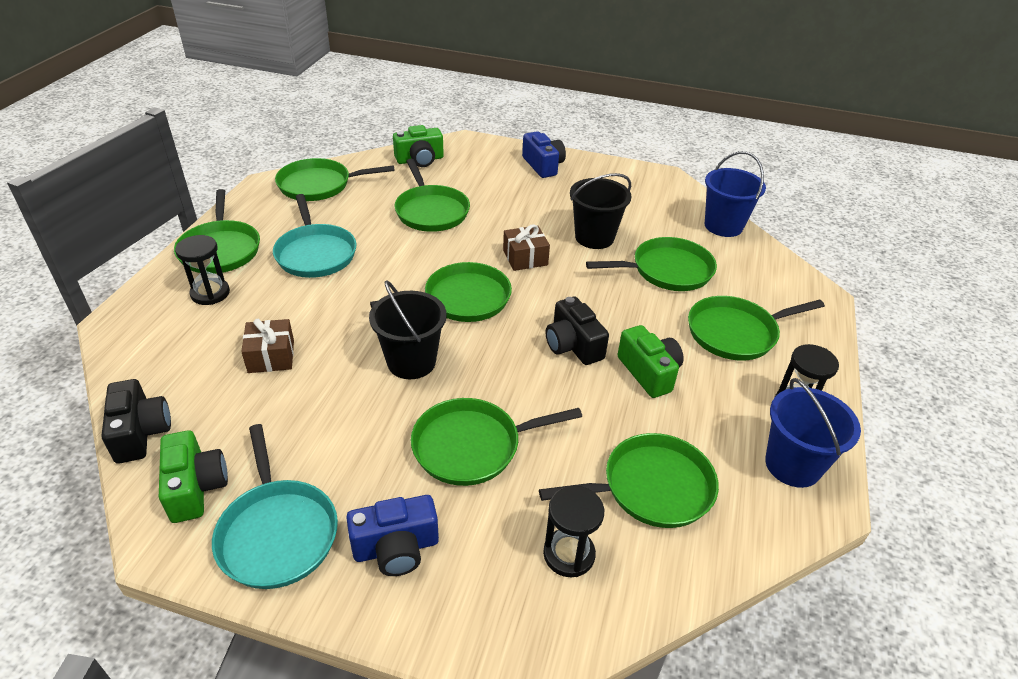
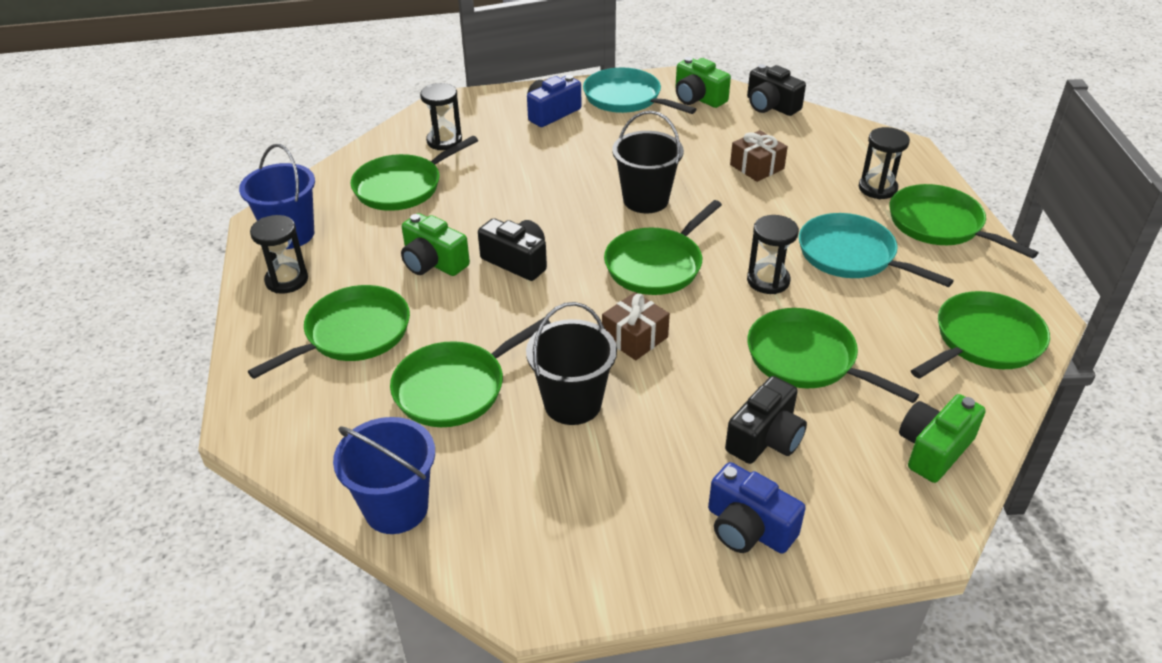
camera: 155 degrees right, 0 degrees up
green pan [411,398,582,486] -> none
none -> black camera [725,376,807,464]
none -> black hourglass [747,215,799,294]

